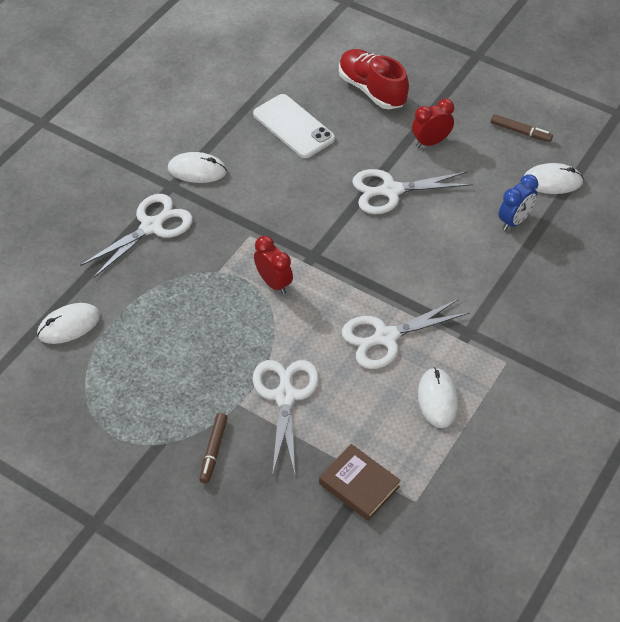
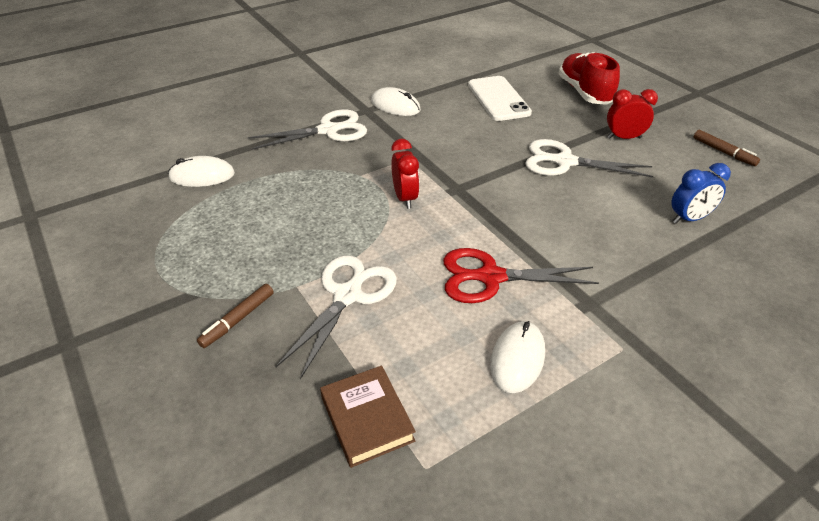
camera: 25 degrees right, 10 degrees down
white scissors [342,299,469,369] -> red scissors [443,248,599,303]
white mouse [524,163,584,194] -> none

